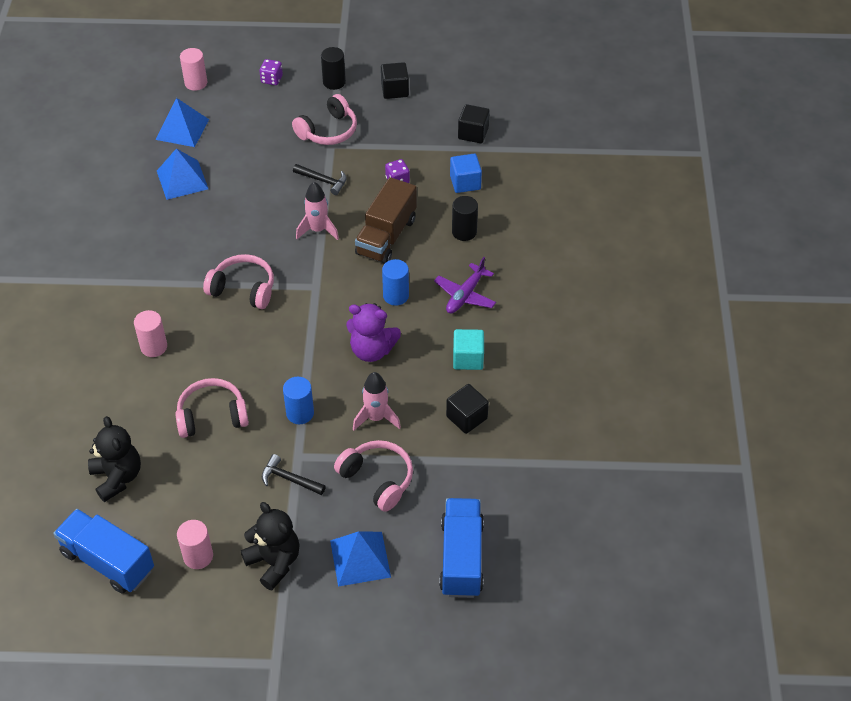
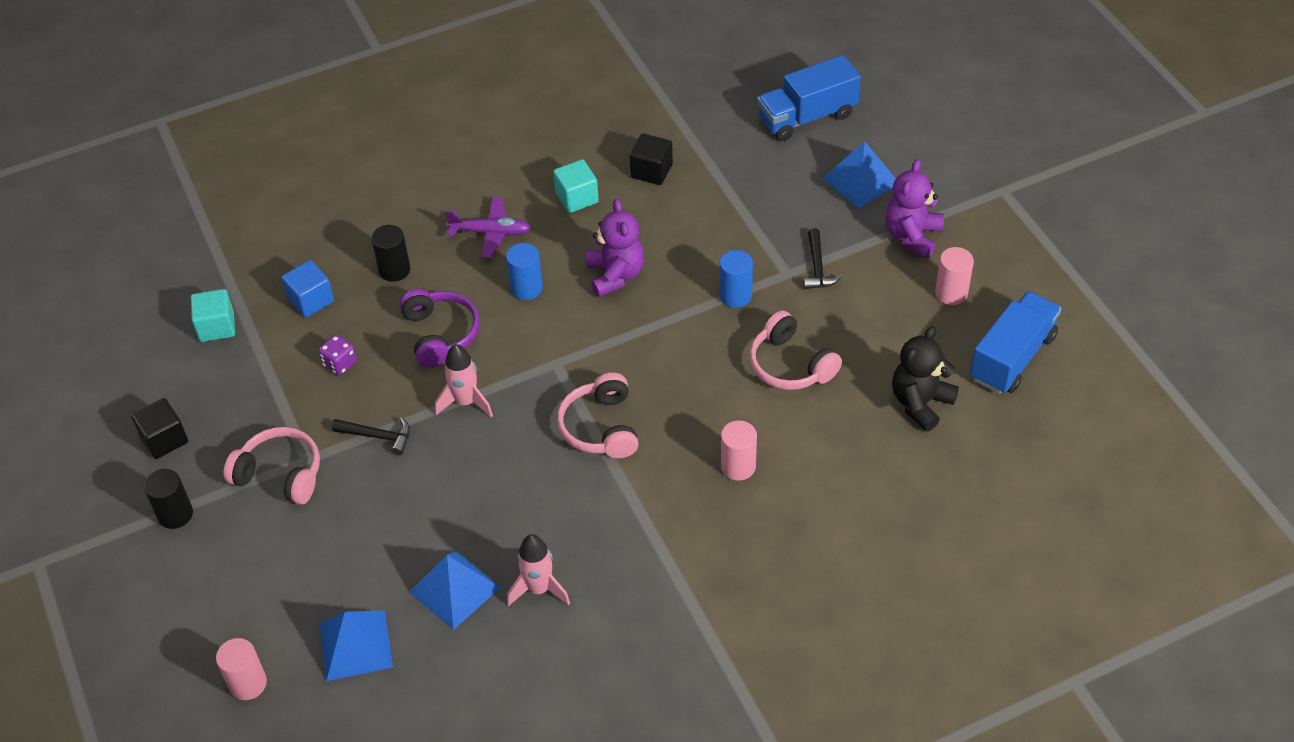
camera: 115 degrees left, 0 degrees up
blue truck [53,509,154,594] -> blue truck turned 150 degrees counterclockwise [970,291,1061,394]
black teddy bear [241,502,300,590] -> purple teddy bear [885,159,944,259]
purple dice [259,59,283,85] -> none
black hammer [293,164,347,195] -> black hammer turned 105 degrees clockwise [332,417,410,455]
pink headphones [334,440,413,512] -> none
pink rocket [353,372,401,430] -> pink rocket moved to [507,534,570,606]
brown truck [355,177,417,264] -> purple headphones [399,288,480,368]
black cube [458,104,490,143] -> turquoise cube [191,289,235,342]

